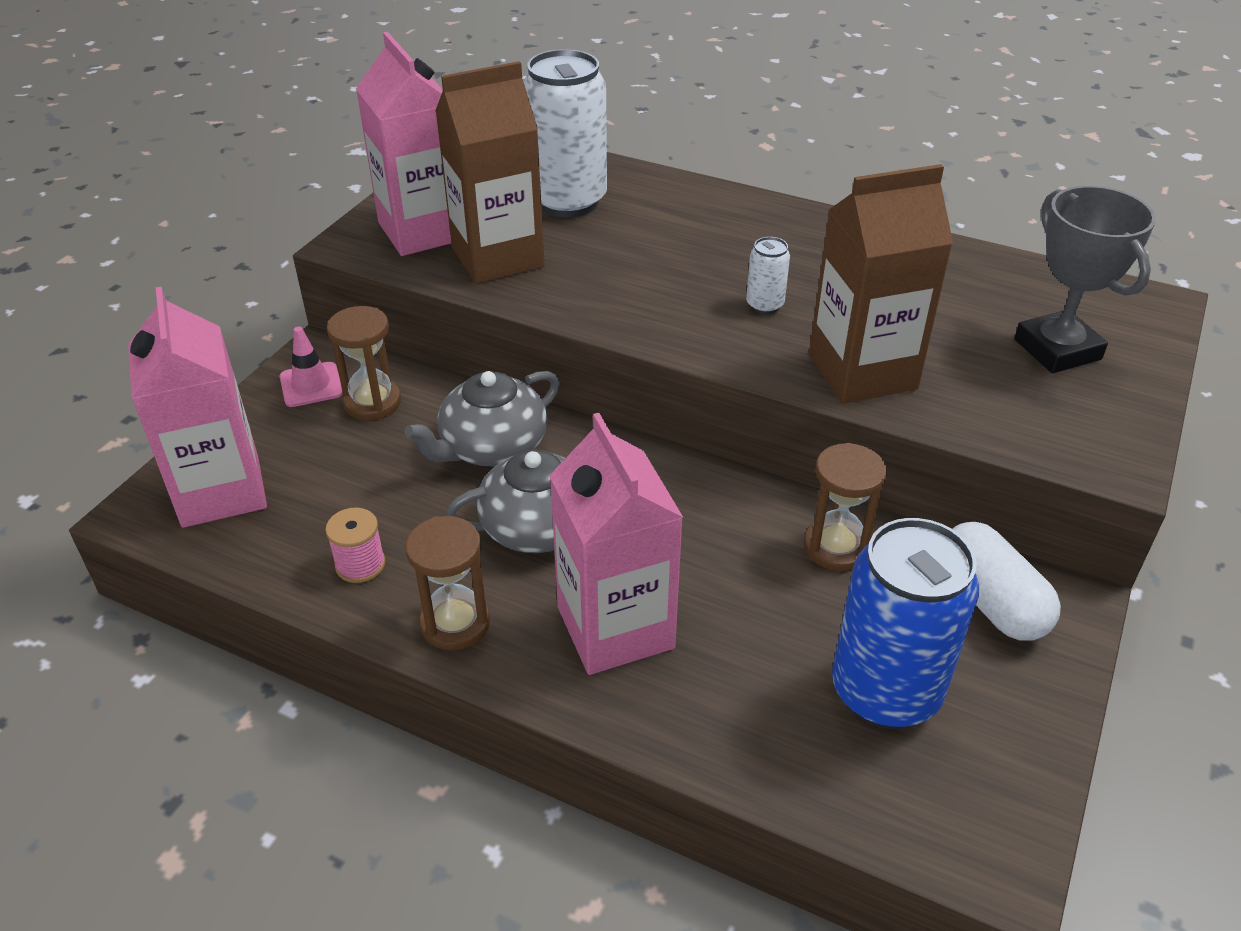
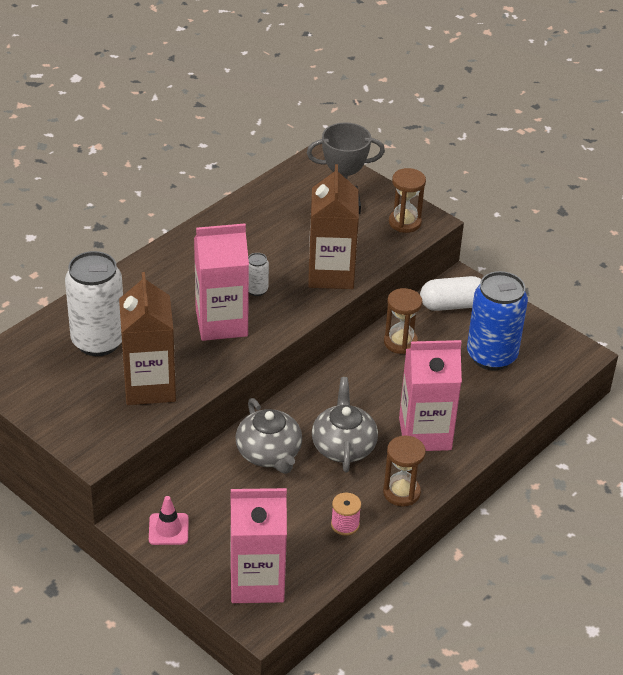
camera: 75 degrees left, 0 degrees up
brown hourglass [327,306,401,420] -> brown hourglass moved to [389,168,426,233]
pink carton [356,32,451,256] -> pink carton moved to [194,224,249,341]

